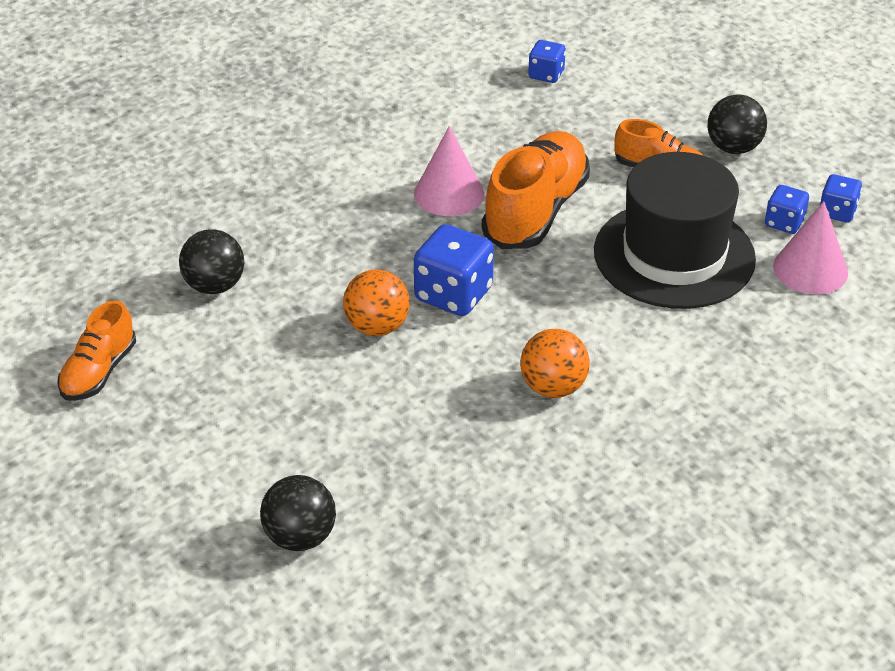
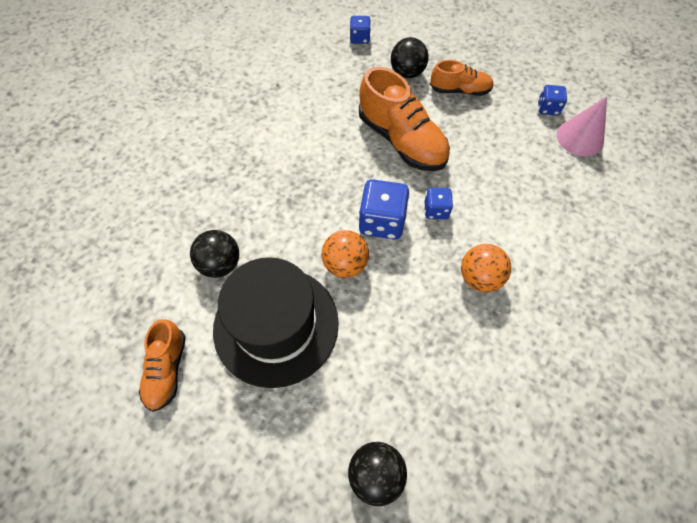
camera: 20 degrees left, 20 degrees up
pink cone [414,126,484,216] -> none
orange shoe [482,131,590,249] -> orange shoe turned 135 degrees clockwise [359,67,450,171]
black hat [594,152,756,309] -> black hat moved to [213,257,339,388]
black ball [707,94,767,154] -> black ball moved to [391,37,429,78]
blue dice [820,174,862,222] -> blue dice moved to [425,188,453,219]

